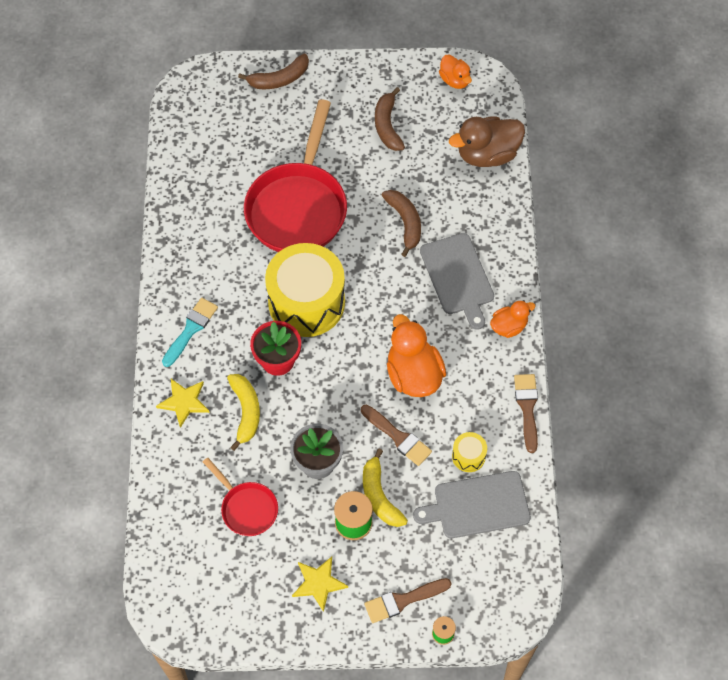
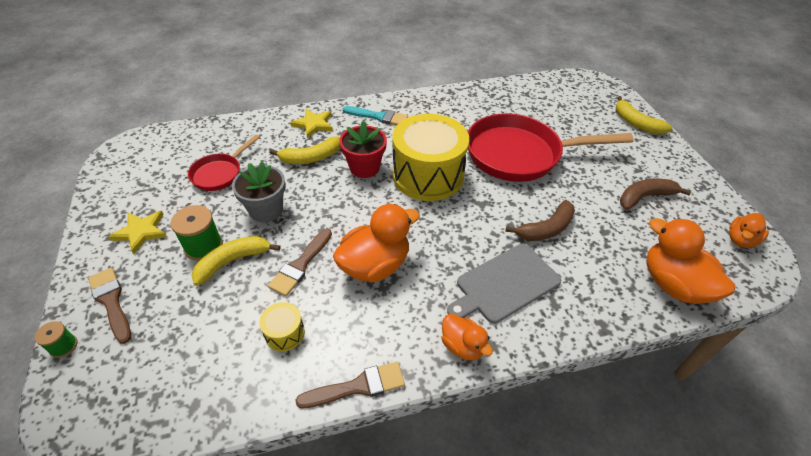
camera: 75 degrees right, 15 degrees down
brown banana [238,54,309,89] -> yellow banana [616,96,673,134]
grey cutting board [413,471,531,538] -> none
brown duck [449,116,525,167] -> orange duck [646,218,735,304]

